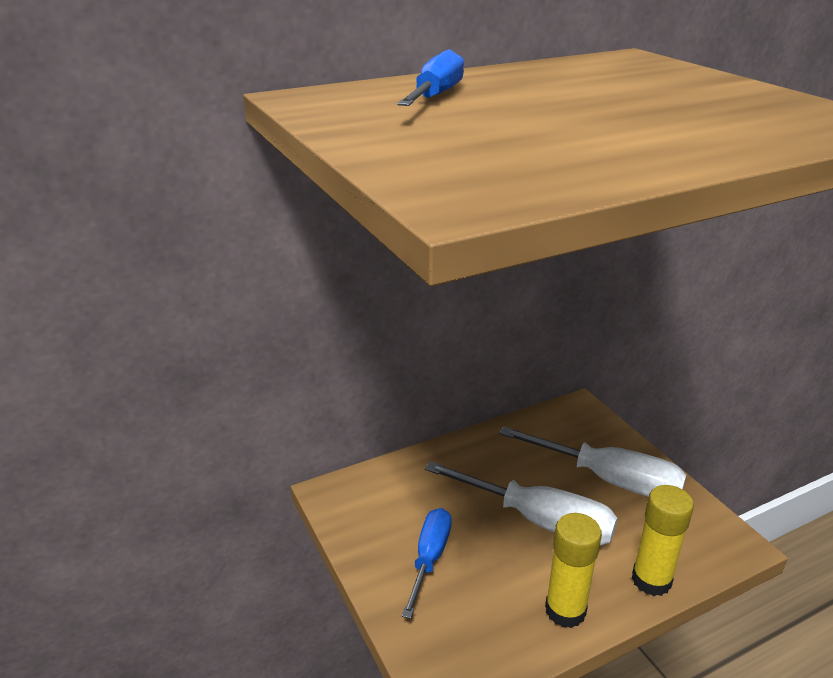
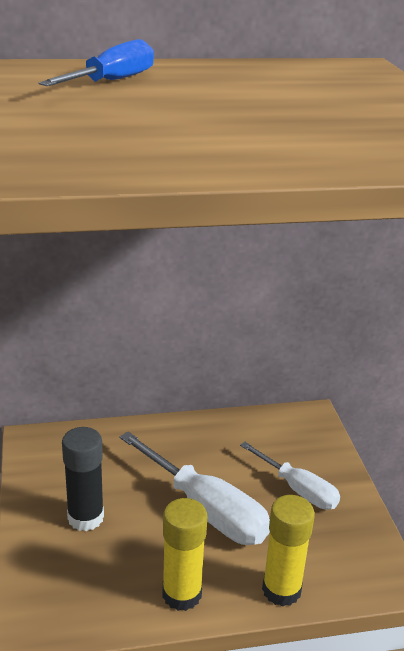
camera: 15 degrees right, 0 degrees up
blue screwdriver [402,508,452,619] -> black glue stick [62,427,104,531]
white screwdriver [499,426,686,497] -> white screwdriver [240,442,340,510], size x0.63

